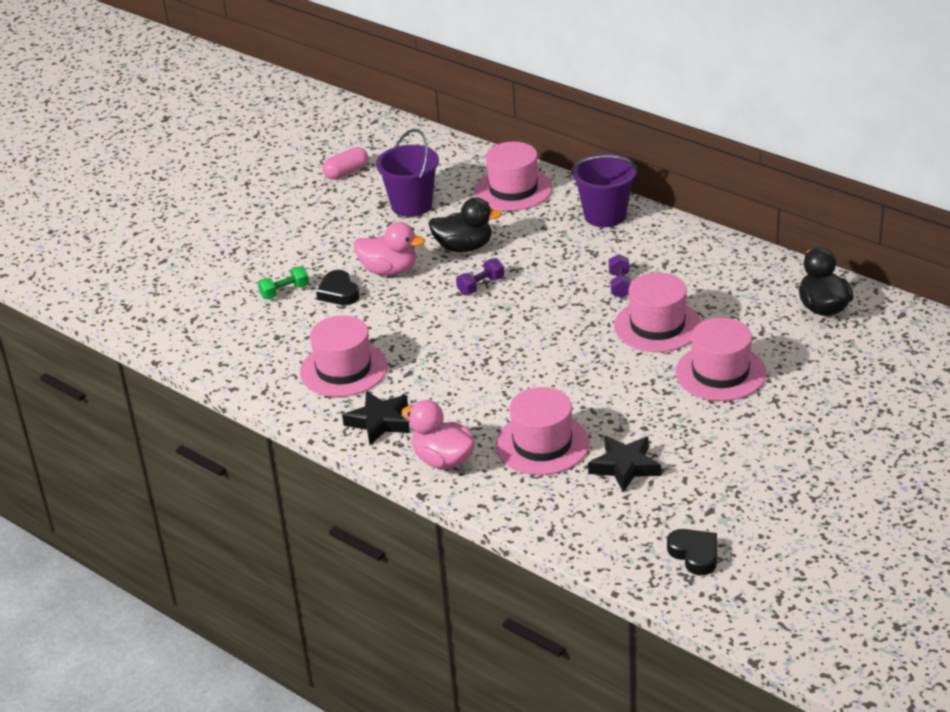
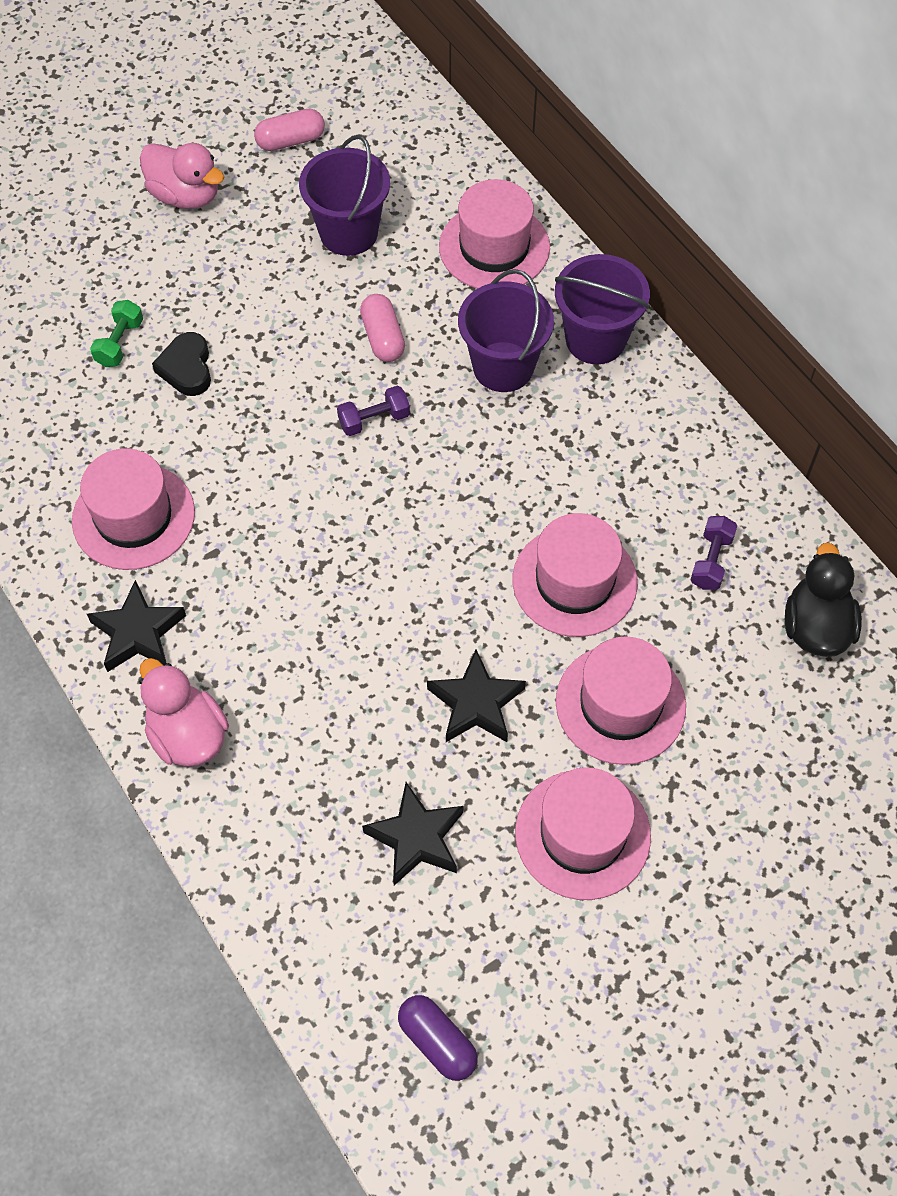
camera: 15 degrees right, 25 degrees up
green dumbbell [258,266,309,299] -> green dumbbell turned 60 degrees counterclockwise [90,300,143,367]
pink duck [354,222,425,276] -> pink duck moved to [140,143,224,209]
black duck [428,197,502,252] -> pink capsule [360,294,405,362]
pink hat [496,387,590,475] -> pink hat moved to [515,767,651,900]
purple dumbbell [609,254,631,298] -> purple dumbbell moved to [691,516,737,590]
black heart [667,529,717,575] -> purple capsule [398,995,478,1081]
none -> black star [427,649,526,742]
none -> purple bucket [458,269,554,392]

